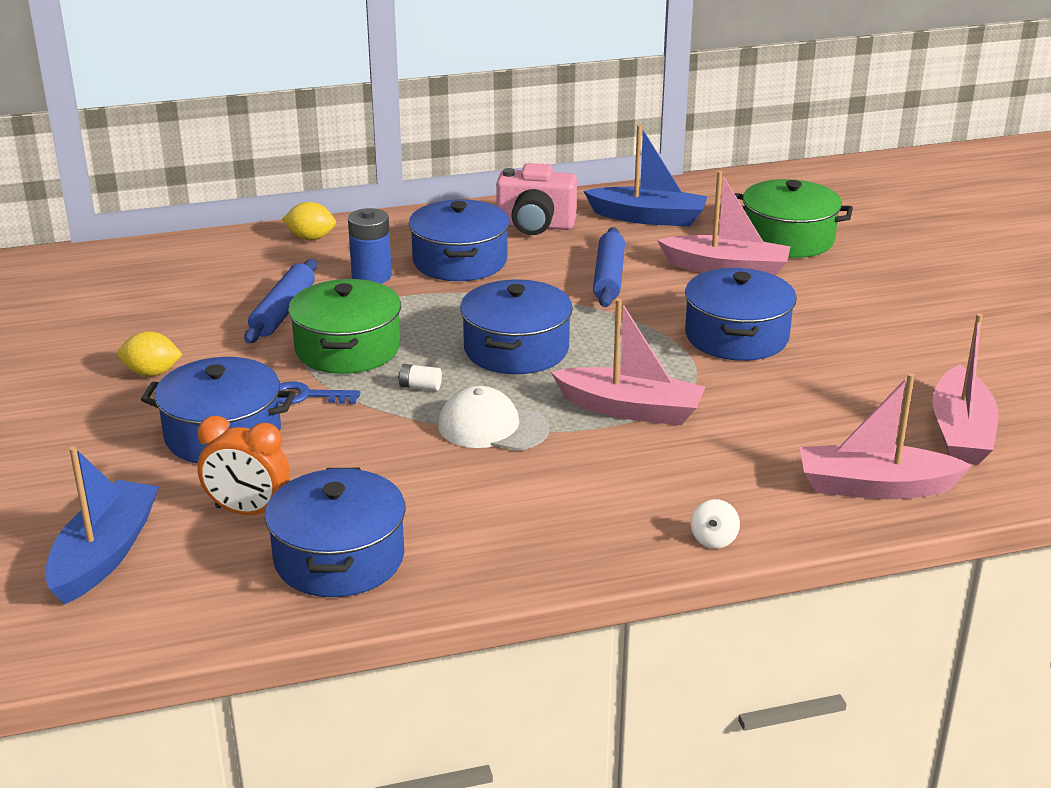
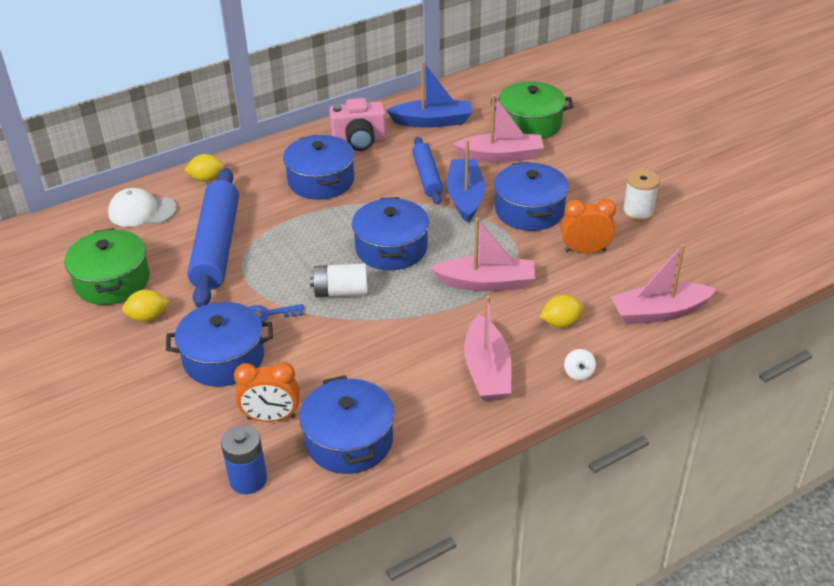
camera: 15 degrees left, 10 degrees up
blue boat [45,446,159,604] -> blue boat moved to [447,140,485,223]
blue rolling pin [244,259,317,343] -> blue rolling pin [188,168,239,308], size x1.74
green pot [288,279,401,374] -> green pot moved to [64,228,150,305]
blue battery [348,208,392,284] -> blue battery moved to [221,425,267,494]
white battery [398,364,442,391] -> white battery [310,263,368,298], size x1.96
white cap [438,386,550,451] -> white cap moved to [108,188,177,227]
pink boat [932,314,998,465] -> pink boat moved to [464,295,511,401]
none -> yellow lemon [540,295,584,328]
none -> orange clock [561,199,616,254]
none -> white spool [622,169,660,222]

